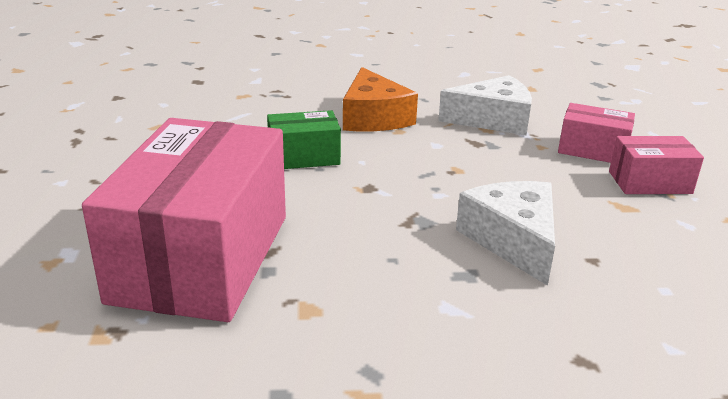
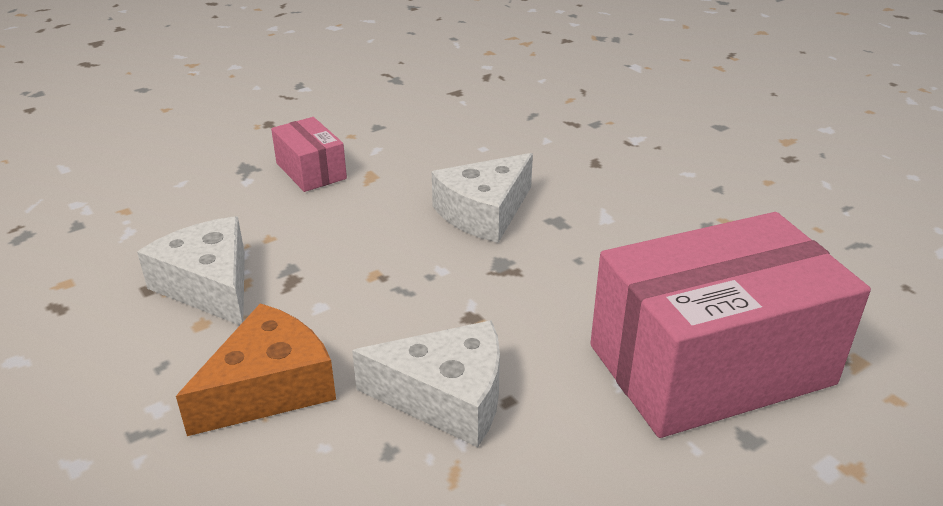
camera: 120 degrees left, 5 degrees up
green box [267,110,341,169] -> white cheese [352,320,500,447]
pink box [558,103,635,163] -> none

